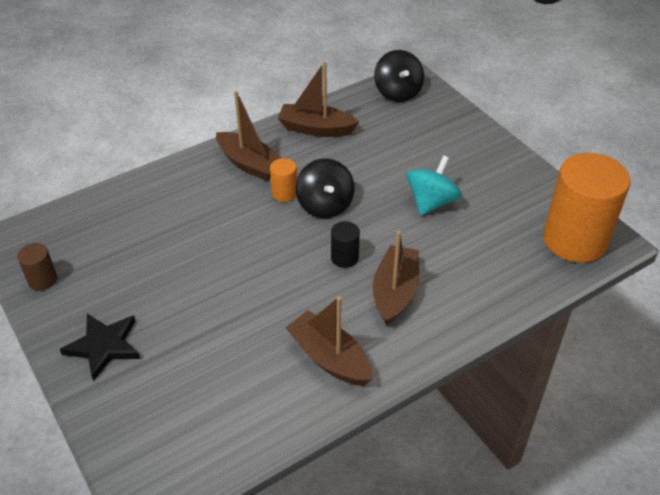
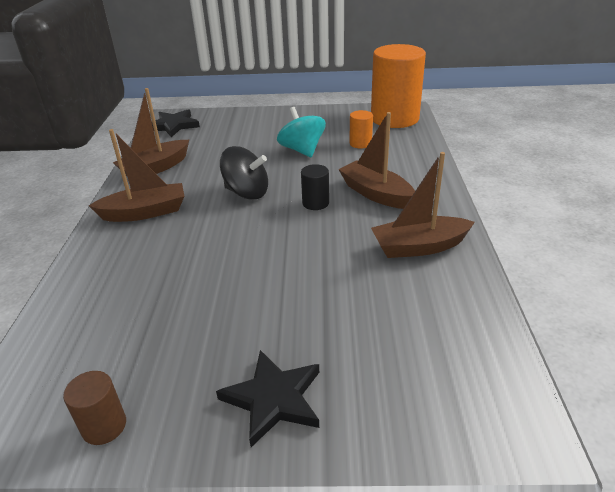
camera: 55 degrees left, 10 degrees down
orange cylinder [270,158,297,202] -> orange cylinder moved to [349,110,373,148]
black spinning top [374,50,424,102] -> black star [152,109,200,138]

